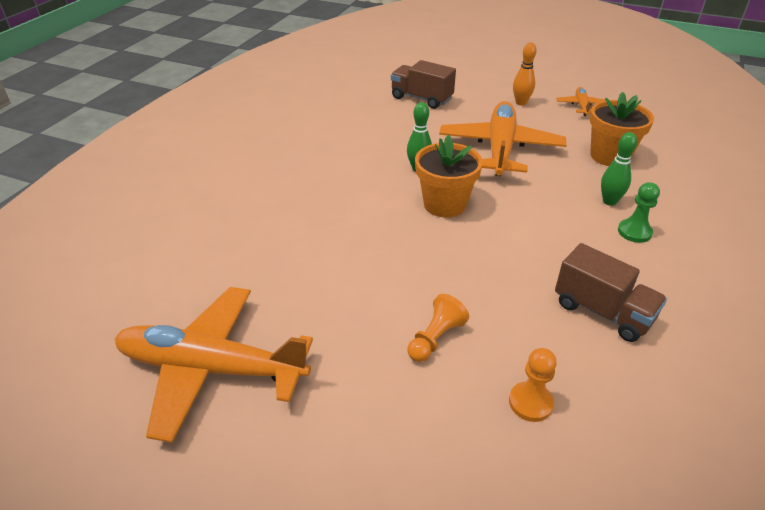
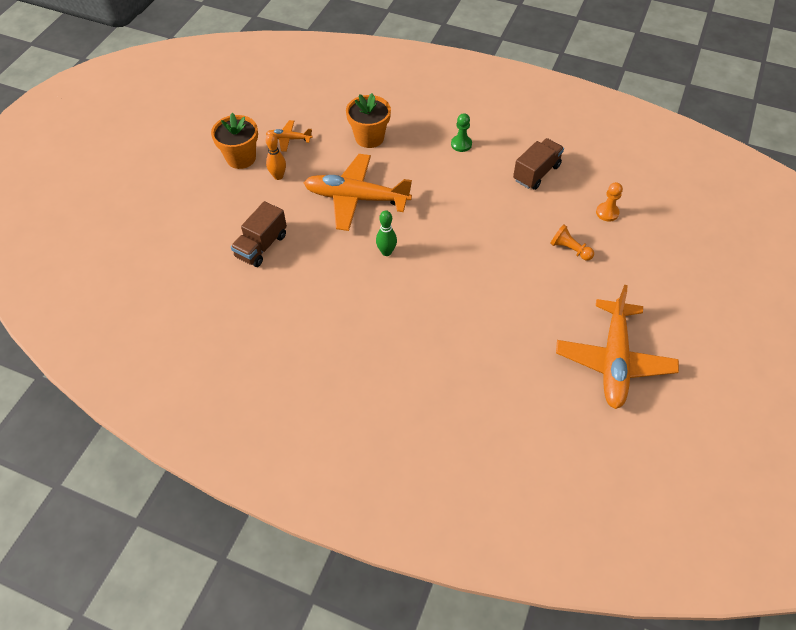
camera: 90 degrees left, 15 degrees up
orange flower pot [415,135,483,218] -> orange flower pot moved to [211,113,258,169]
green bowling pin [601,132,637,206] -> none

